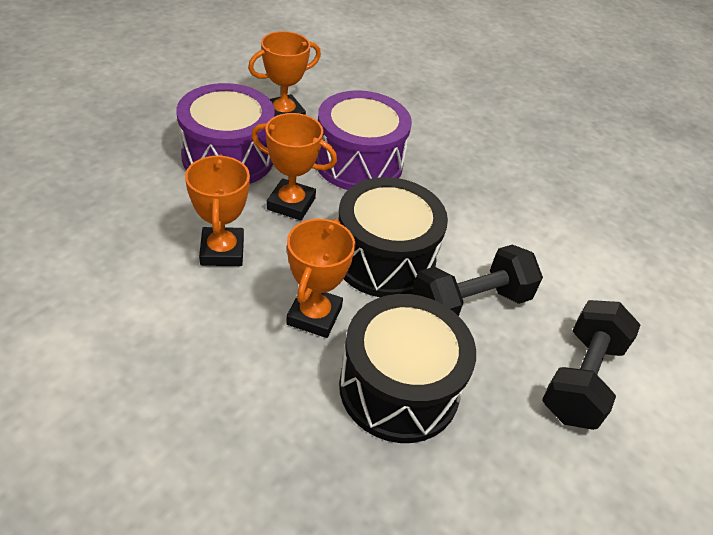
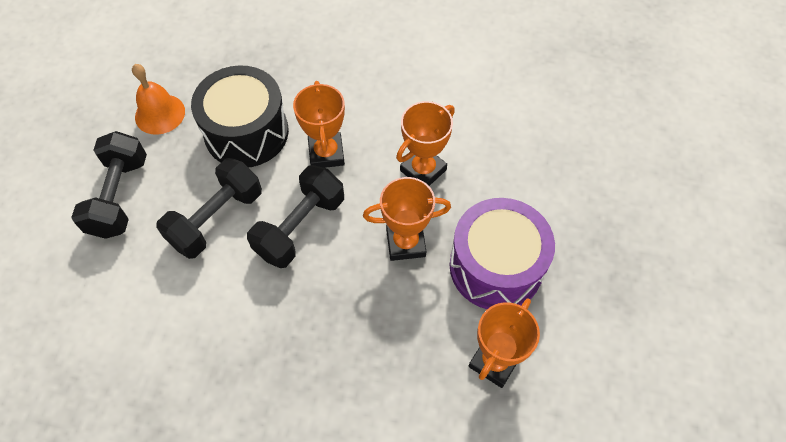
camera: 160 degrees right, 15 degrees up
orange trophy [185,155,250,266] -> orange trophy turned 75 degrees clockwise [396,101,455,186]
purple drum [315,90,412,190] -> none
black drum [338,177,448,297] -> black dumbbell [247,165,344,268]
none -> orange bell [132,64,185,135]

